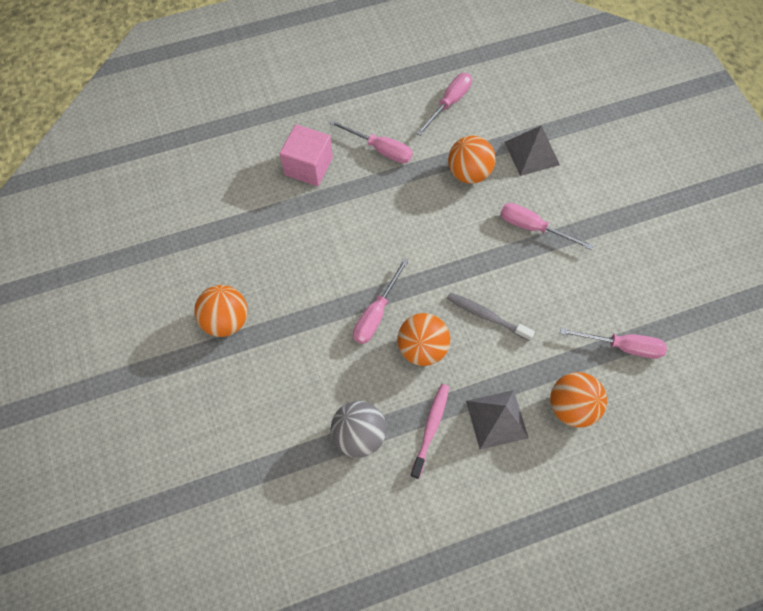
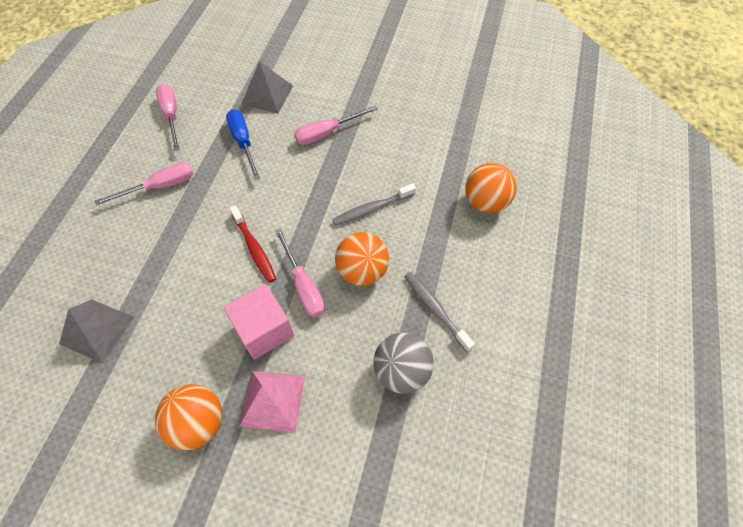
camera: 55 degrees left, 5 degrees down
pink cube [280,124,333,186] -> pink cube moved to [223,284,294,359]
pink toothbrush [410,384,449,479] -> grey toothbrush [404,272,475,352]
orange ball [448,136,496,184] -> blue screwdriver [226,109,260,180]
grey pyramid [466,390,529,450] -> grey pyramid moved to [59,299,134,363]
pink screwdriver [560,328,667,359] -> none
none -> red toothbrush [229,205,276,283]
none -> pink pyramid [239,371,305,432]

